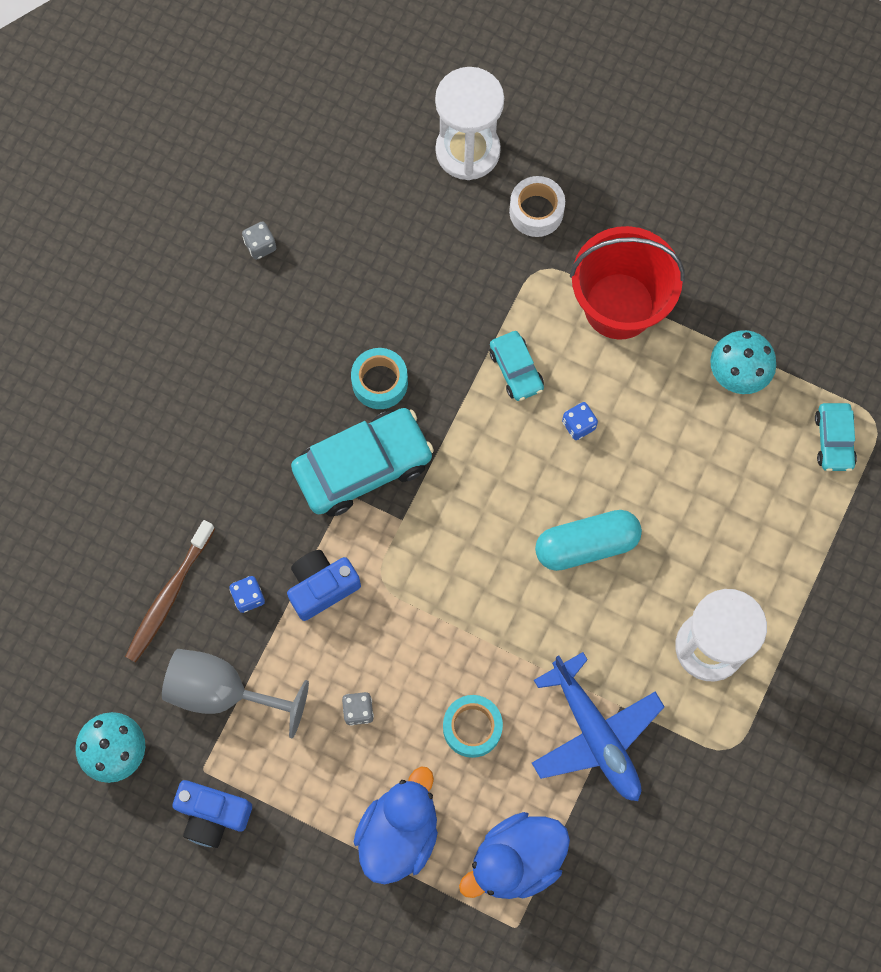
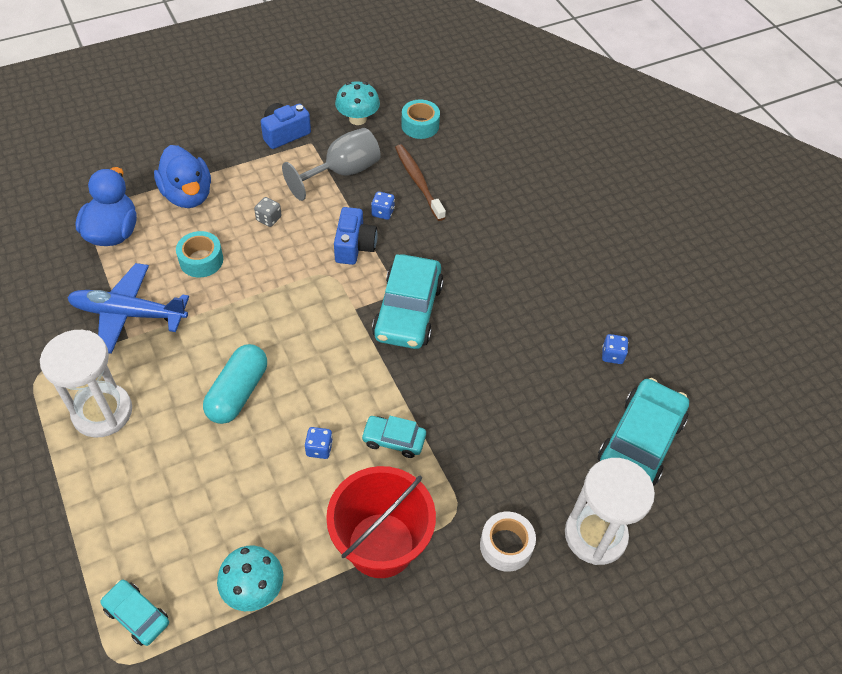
camera: 125 degrees right, 20 degrees down
grey dice [242,221,276,260] -> blue dice [602,334,628,364]
turquoise tape [351,348,408,409] -> turquoise tape moved to [401,100,440,139]
none -> turquoise car [598,378,689,486]

